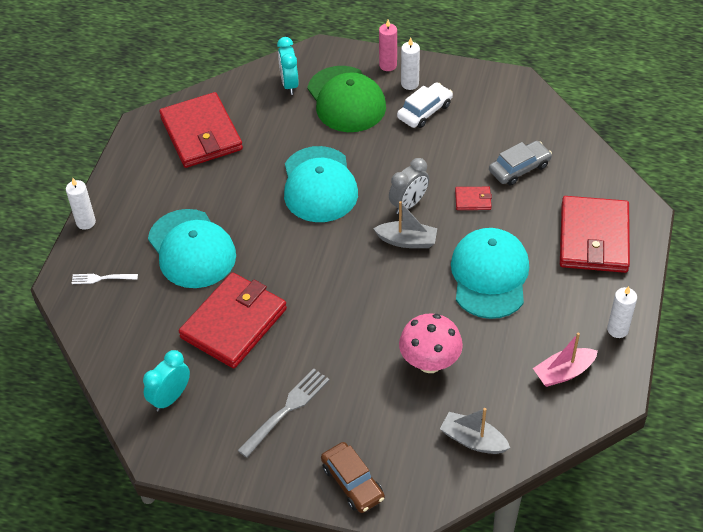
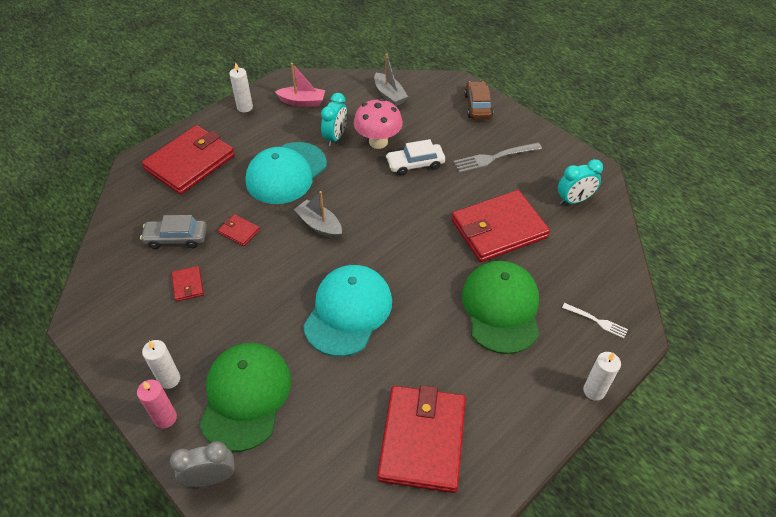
camera: 150 degrees left, 0 degrees up
turquoise cap [148,209,236,288] -> green cap [462,261,539,354]
turquoise clock [277,37,299,95] -> turquoise clock moved to [321,93,347,146]
grey clock [389,158,429,214] -> grey clock moved to [170,441,235,487]
white car [397,83,453,128] -> white car moved to [386,139,445,175]
none -> red wallet [171,266,204,302]

